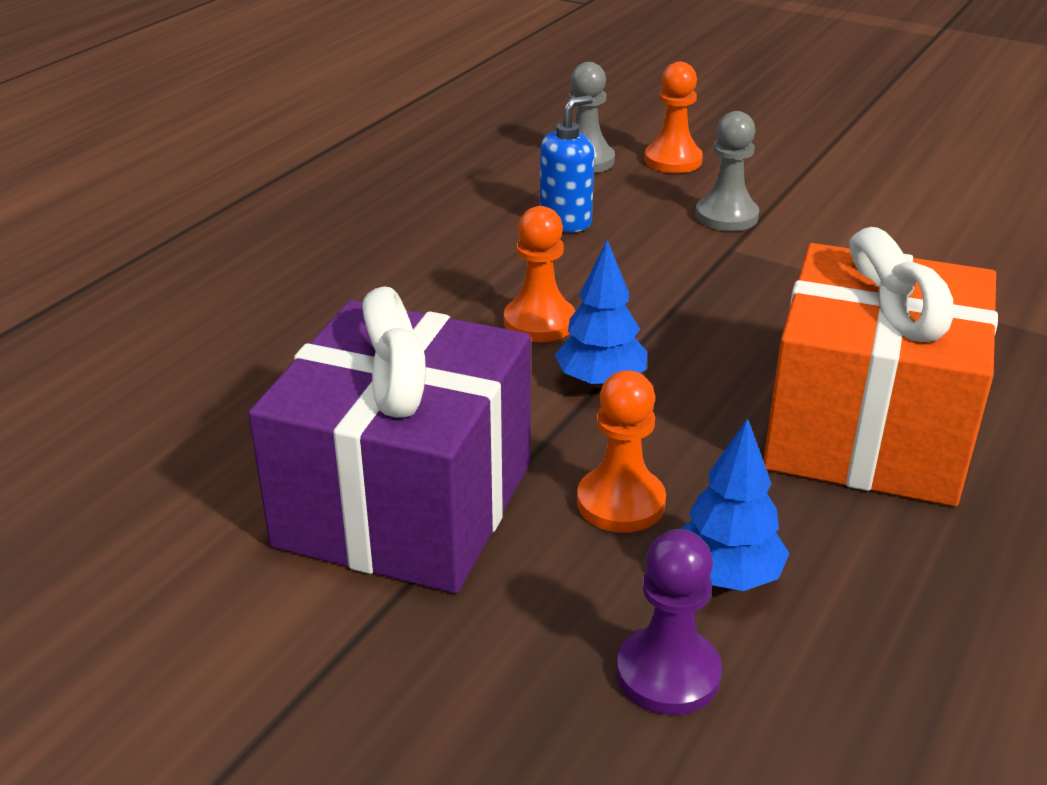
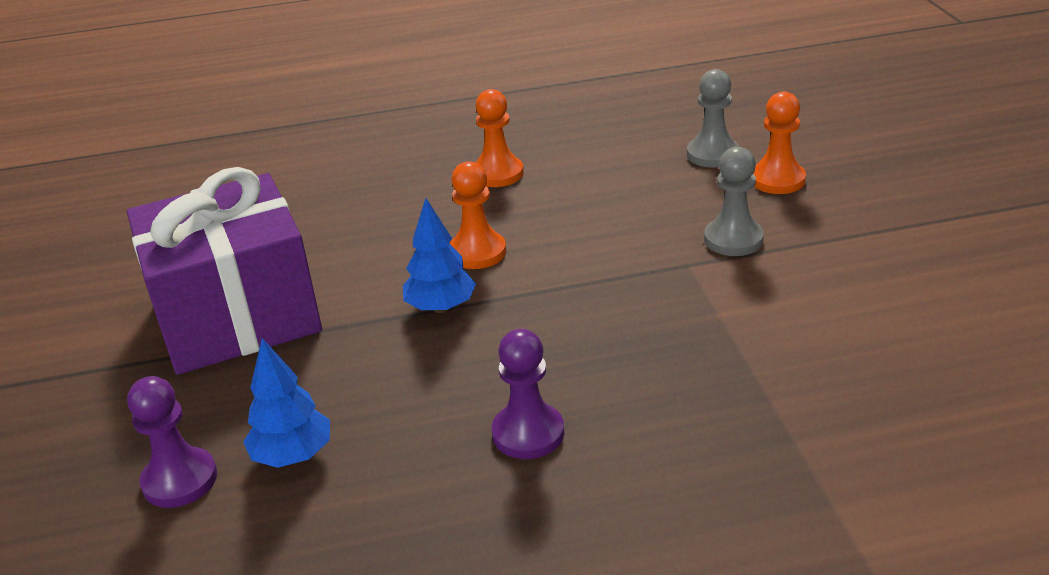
camera: 50 degrees right, 0 degrees up
blue soap dispenser [540,95,595,232] -> none
orange pawn [577,370,666,533] -> orange pawn moved to [475,89,524,187]
orange gift [763,227,998,506] -> purple pawn [492,329,564,459]

